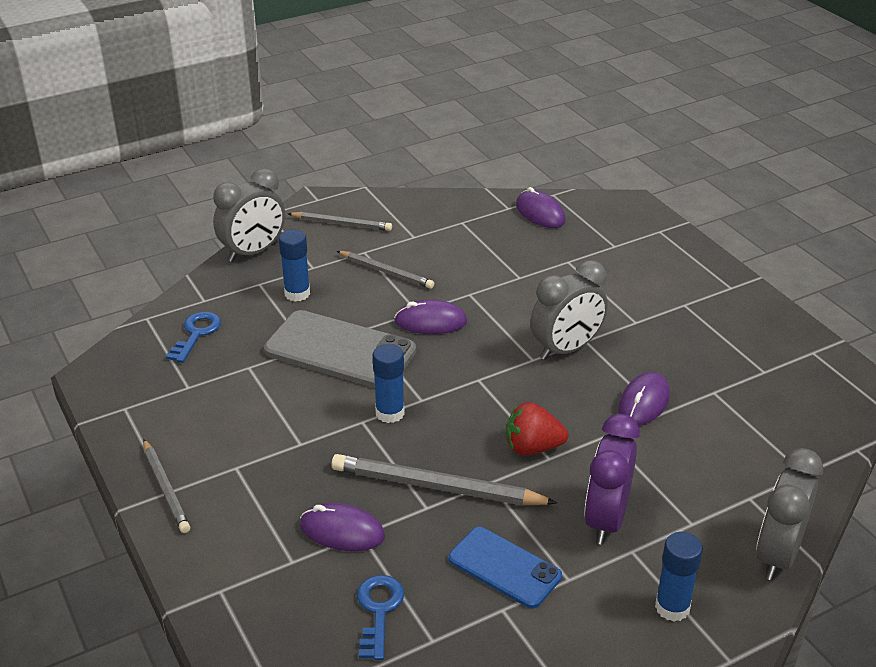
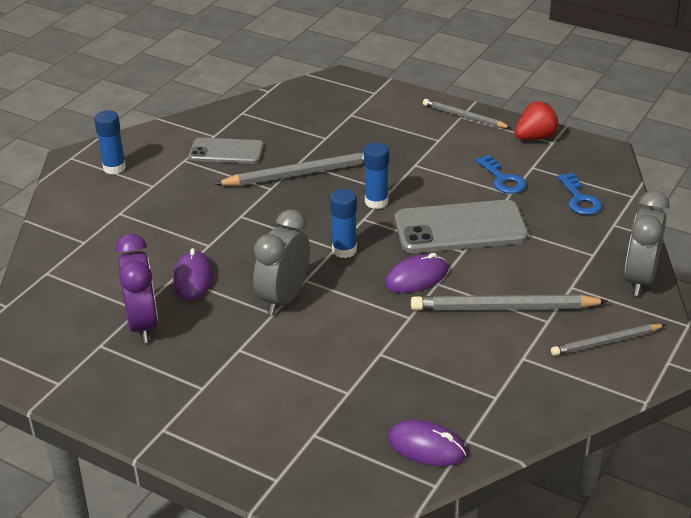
camera: 150 degrees right, 0 degrees up
blue glue stick [279,229,310,302] -> blue glue stick moved to [330,189,357,258]
purple mouse [300,503,385,551] -> none
grey pencil [337,251,434,289] -> grey pencil [411,295,608,311], size x1.62
blue key [357,575,404,660] -> blue key moved to [476,155,526,194]
blue phone [449,527,562,609] -> grey phone [189,138,264,164]
red strawberry [506,402,568,455] -> red strawberry moved to [515,101,559,140]
purple clock [584,414,640,545] -> purple clock moved to [115,234,158,343]
grey clock [756,448,823,580] -> none

